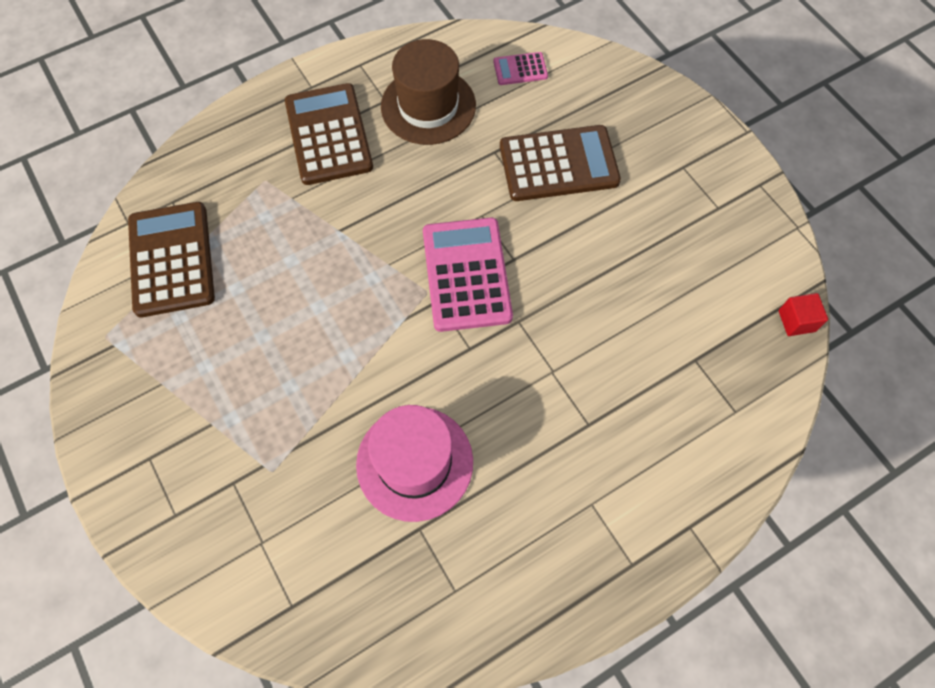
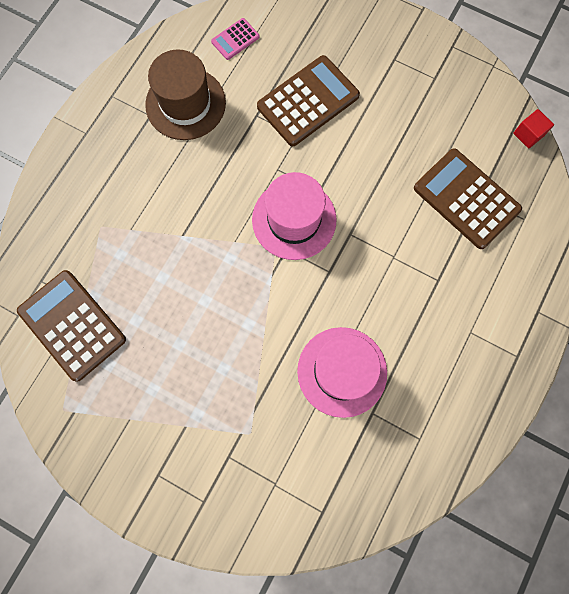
camera: 30 degrees left, 10 degrees up
brown calculator [285,83,373,185] -> brown calculator moved to [414,148,522,249]
pink calculator [423,217,513,332] -> pink hat [252,172,337,260]

